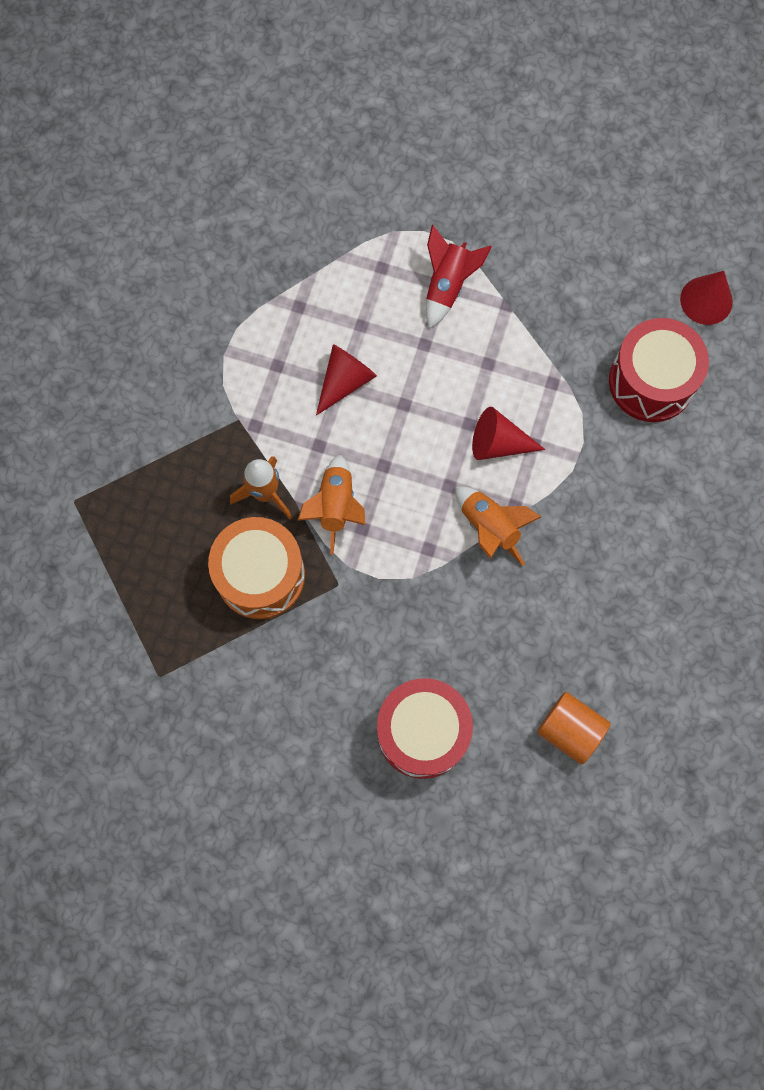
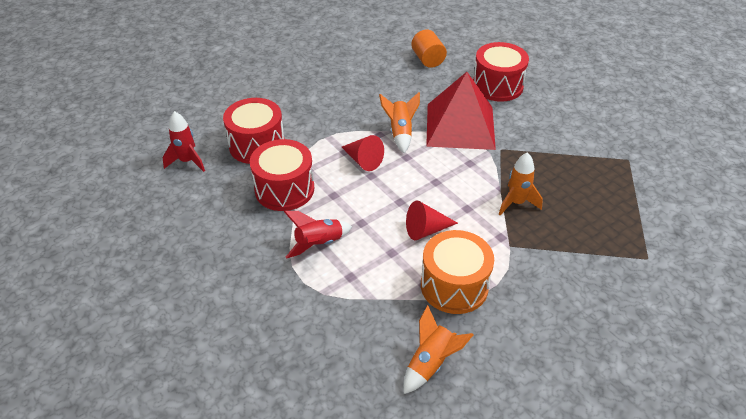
camera: 145 degrees left, 30 degrees down
orange drum [208,517,305,619] -> orange drum moved to [421,230,494,314]
orange rocket [297,455,365,555] -> orange rocket moved to [403,305,474,394]
red cone [680,271,733,325] -> red rocket [163,111,205,172]
none -> red drum [250,139,314,211]
none -> red pyramid [426,72,496,150]

